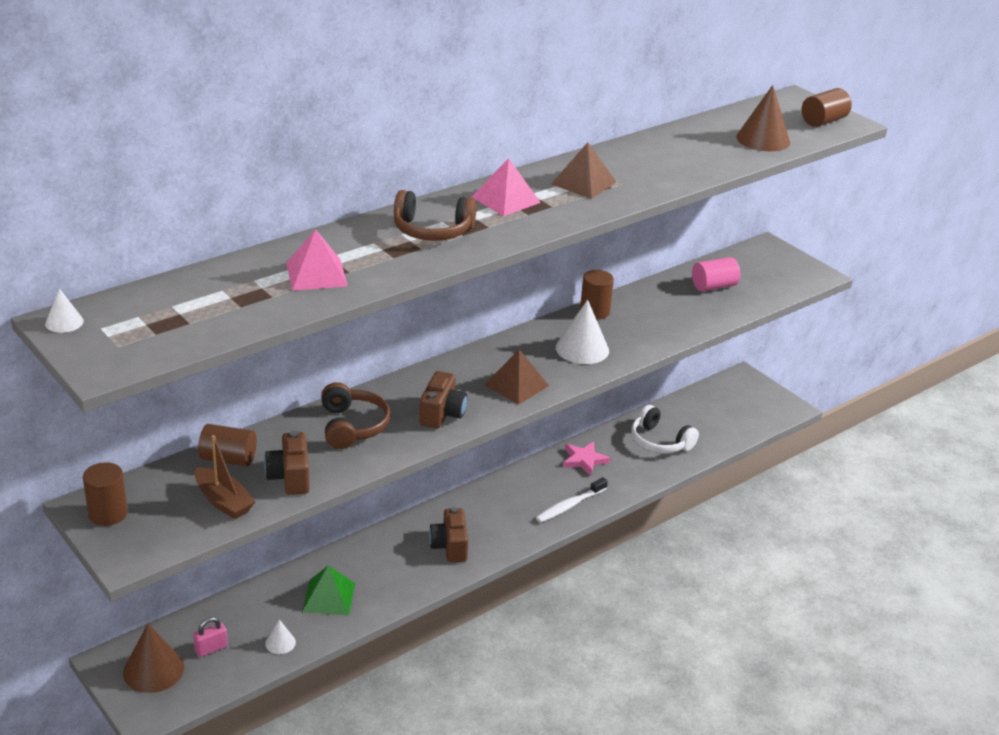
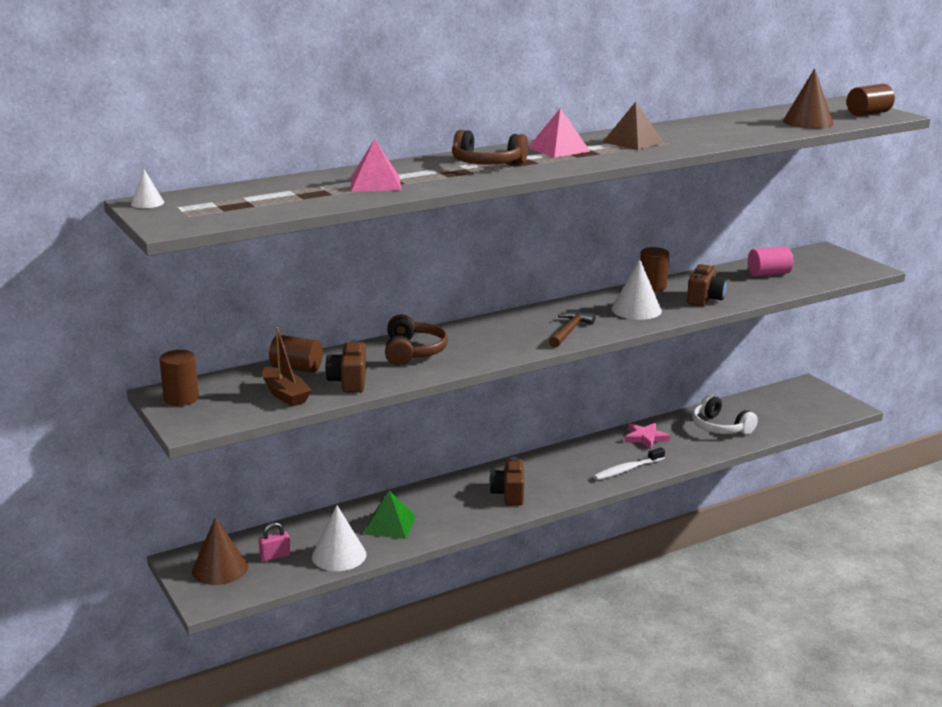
camera: 10 degrees right, 10 degrees down
white cone [265,619,296,654] -> white cone [312,505,366,571], size x1.93
brown camera [419,371,467,429] -> brown camera moved to [687,264,727,306]
brown pyramid [484,349,549,405] -> brown hammer [549,311,595,348]

